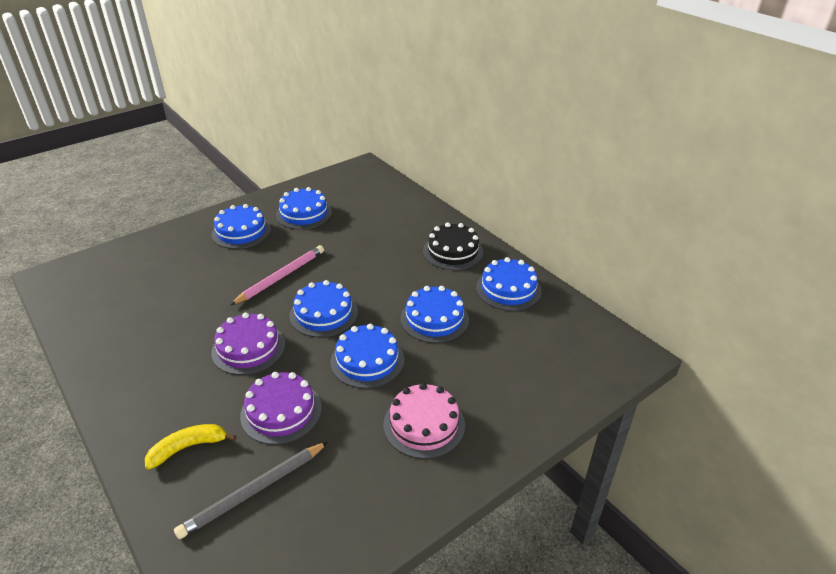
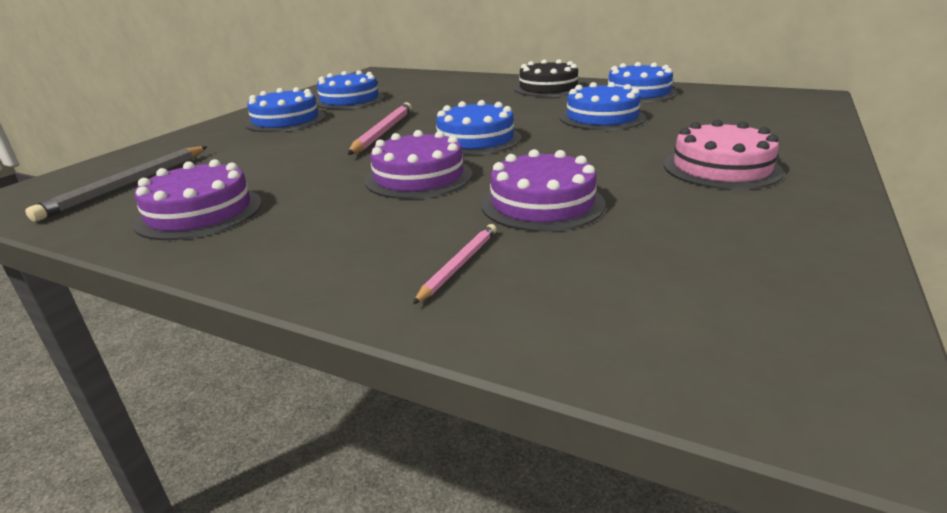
camera: 25 degrees left, 10 degrees down
yellow banana [145,424,236,470] -> pink pencil [413,224,497,304]
grey pencil [174,442,328,539] -> grey pencil moved to [25,146,207,222]
blue cake [331,324,404,389] -> none
none -> purple cake [133,159,262,240]

